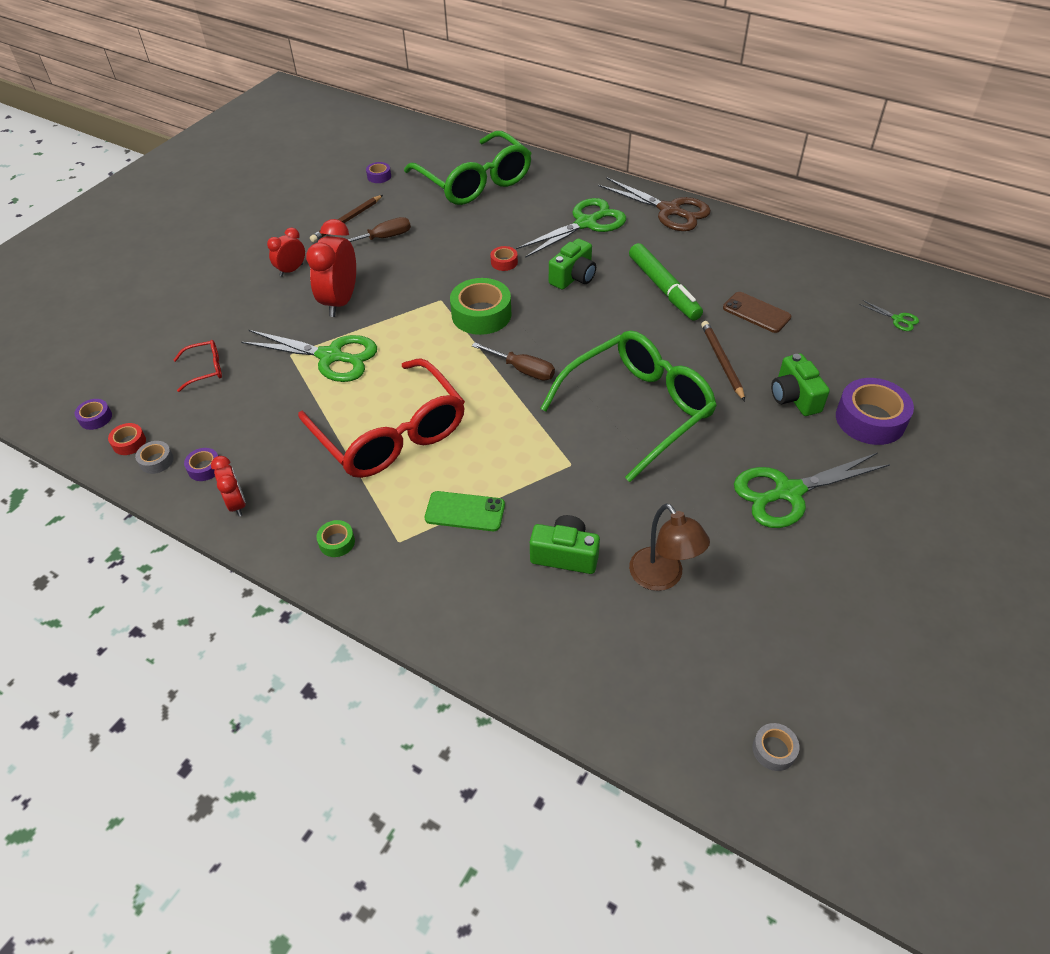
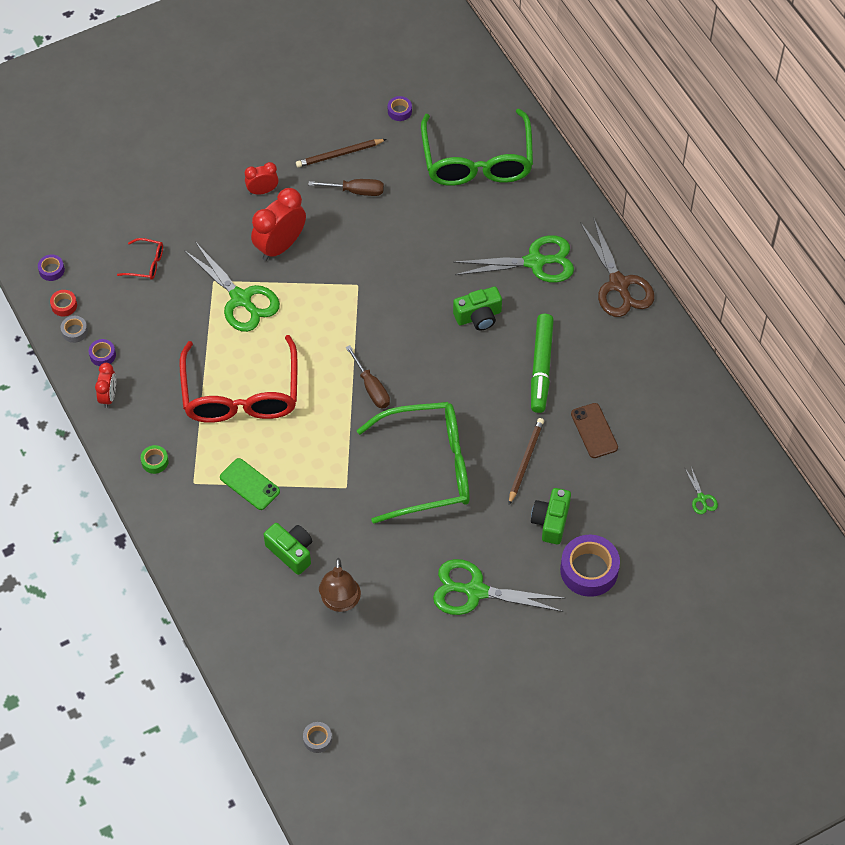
camera: 30 degrees right, 10 degrees up
green tape [450,278,511,335] -> none
red tape [490,246,518,271] -> none

